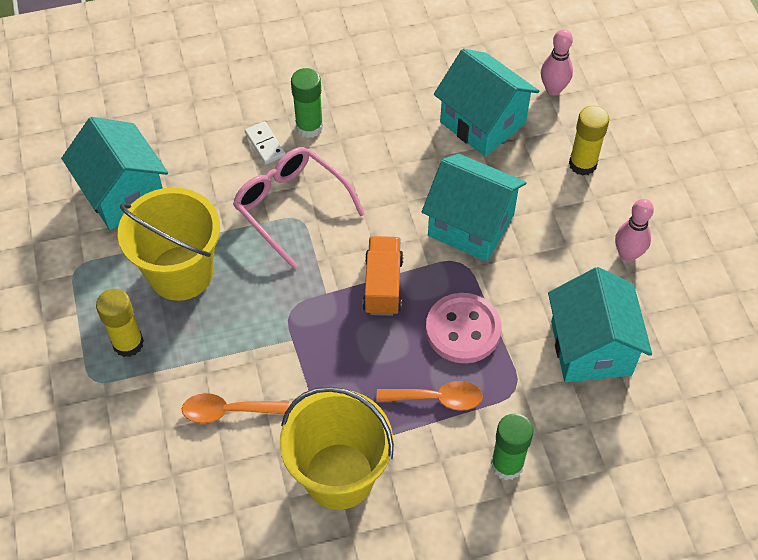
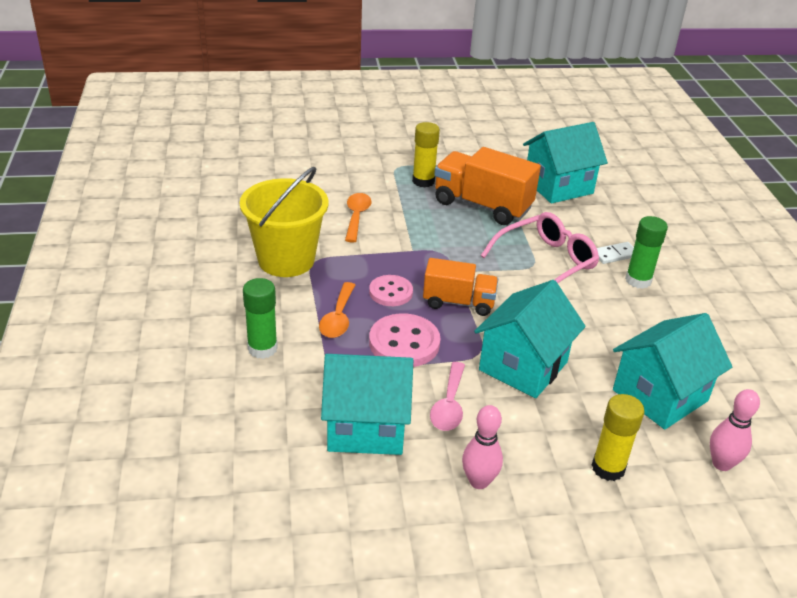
camera: 95 degrees right, 20 degrees down
yellow bucket [118,187,220,301] -> orange truck [434,147,541,225]
none -> pink button [369,275,413,306]
none -> pink spoon [430,362,465,431]

